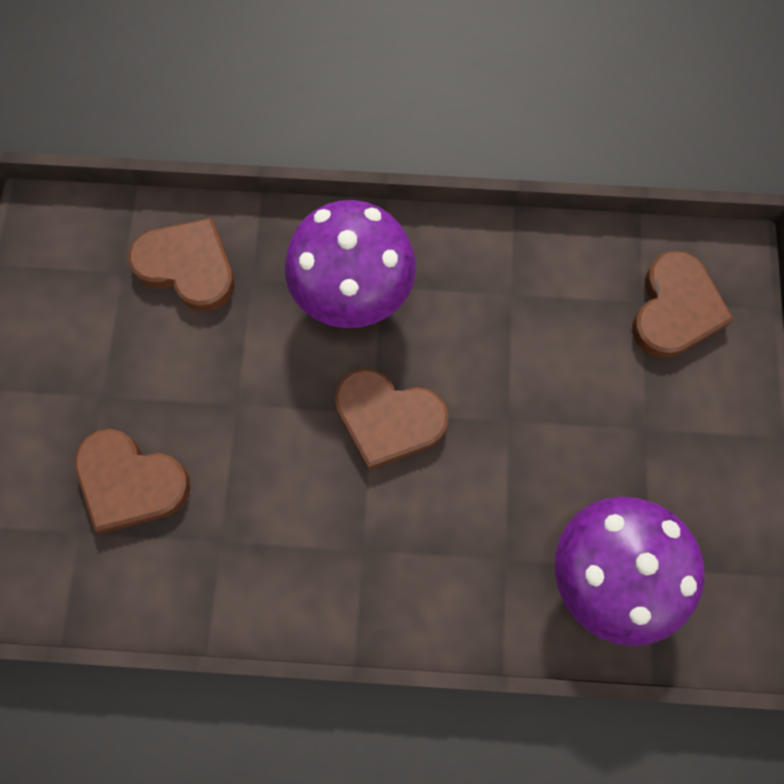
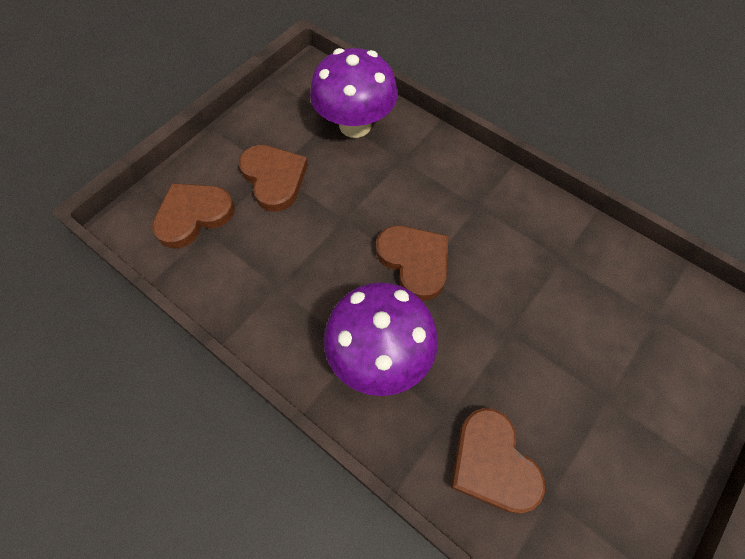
camera: 145 degrees left, 10 degrees down
brown heart [75,429,190,534] -> brown heart moved to [239,145,308,212]

